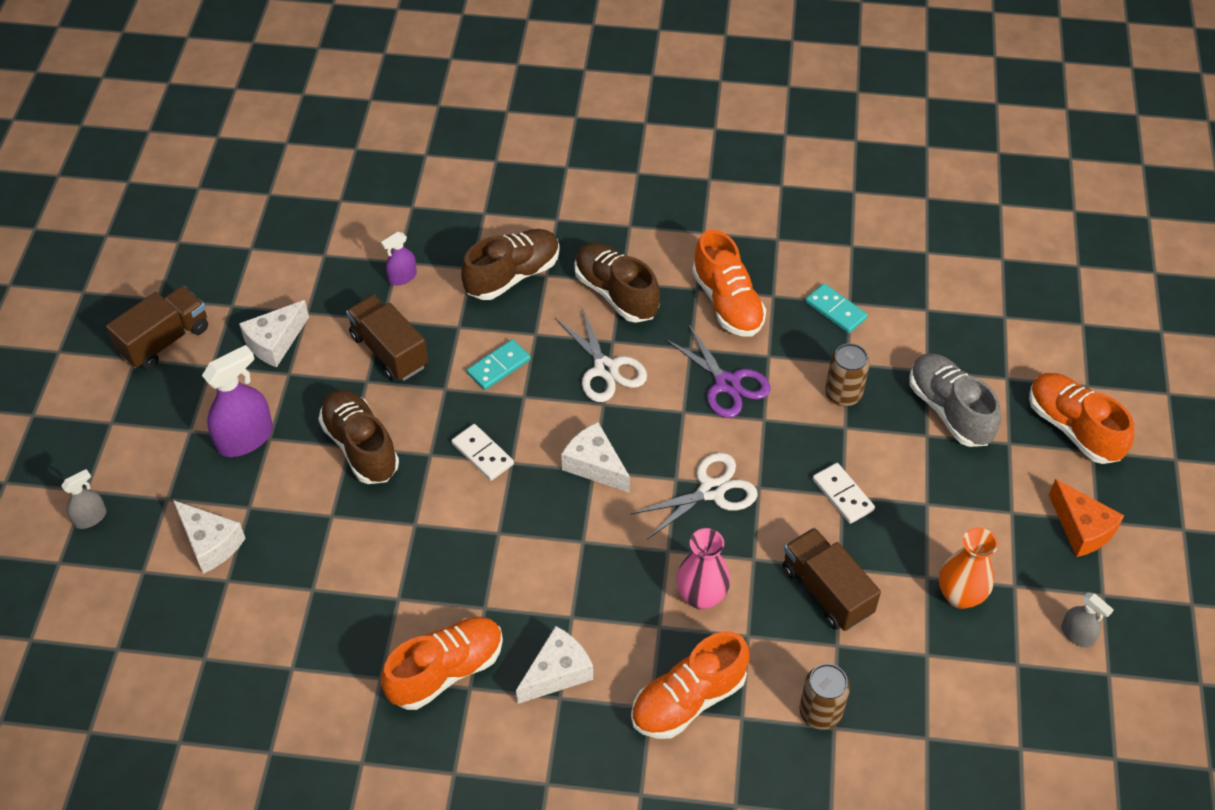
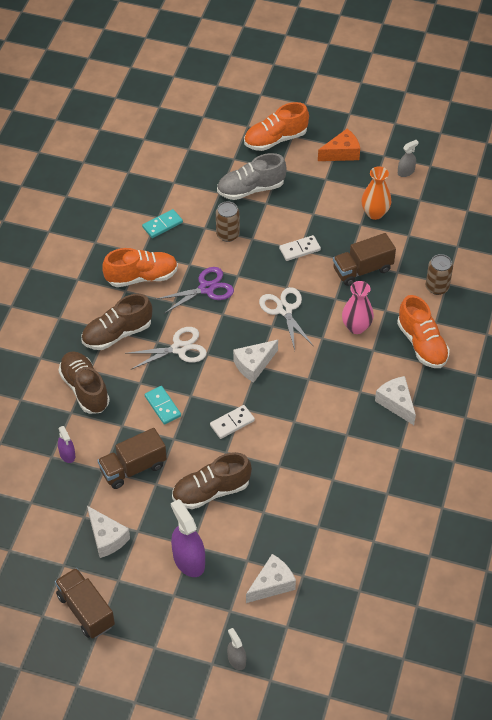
camera: 80 degrees left, 0 degrees up
orange shoe [381,617,503,710] -> none

